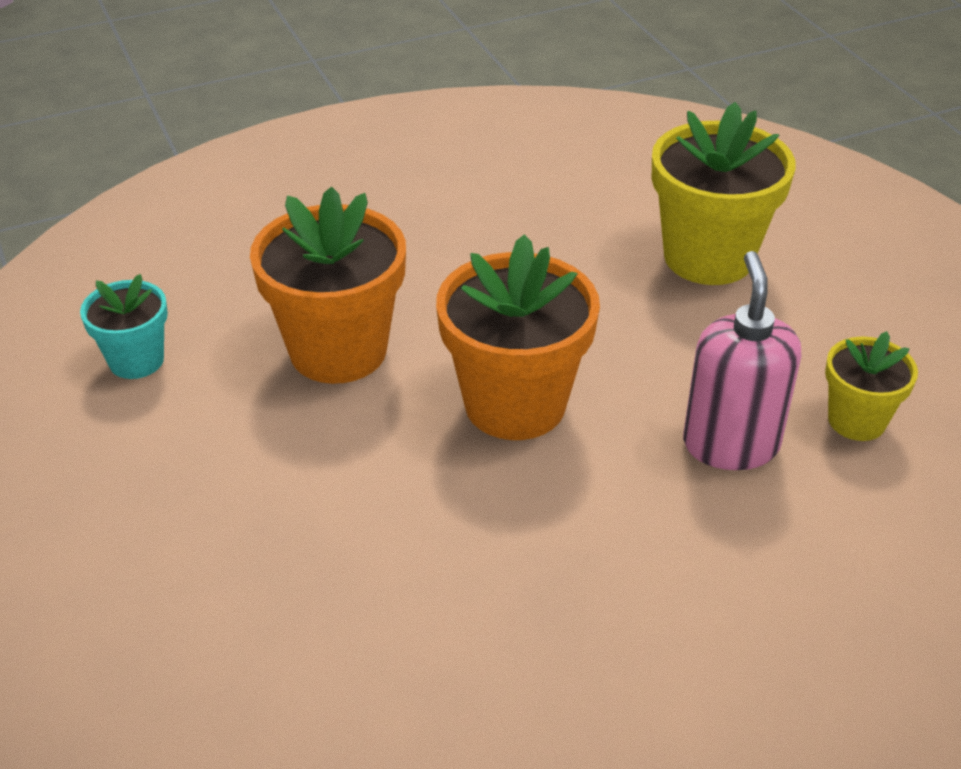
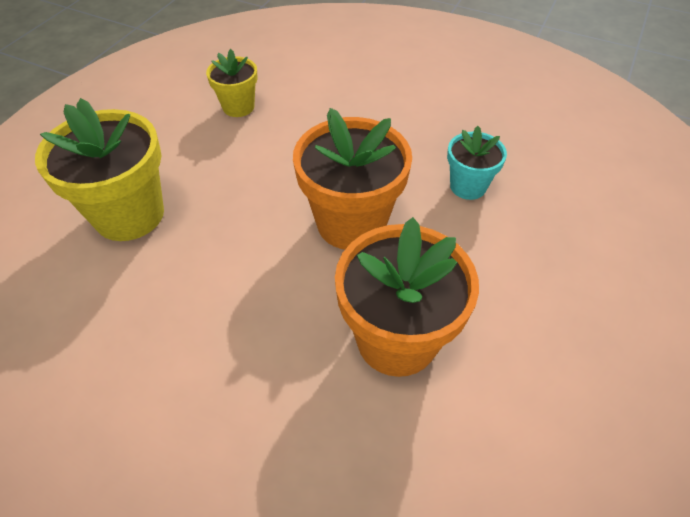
camera: 130 degrees left, 10 degrees up
turquoise flower pot [80,274,168,379] -> turquoise flower pot moved to [447,126,507,200]
pink soap dispenser [683,251,801,470] -> none

